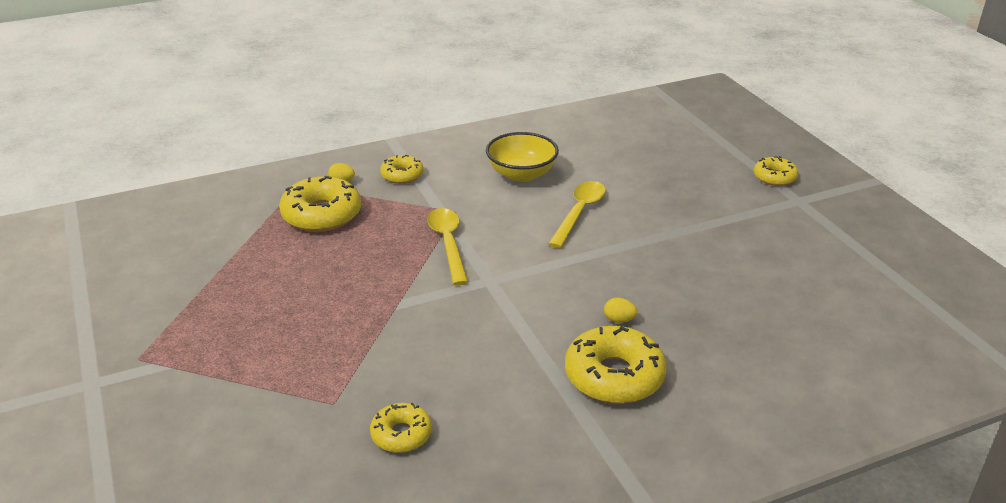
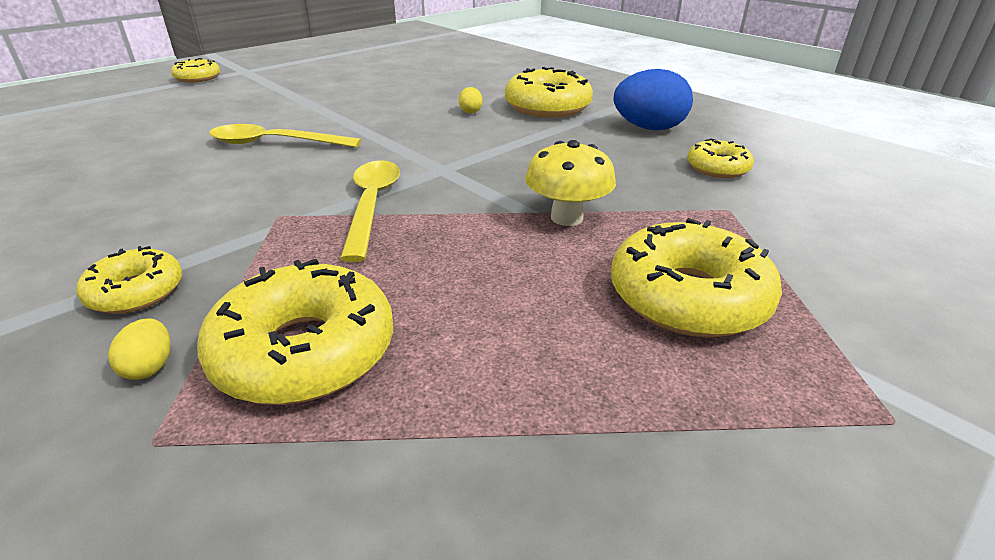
camera: 110 degrees left, 0 degrees up
yellow spoon [427,208,468,285] -> yellow spoon turned 120 degrees clockwise [340,160,400,262]
yellow bowl [486,132,559,182] -> none
none -> yellow mushroom [525,140,616,226]
none -> yellow donut [611,218,782,338]
none -> blue egg [613,69,693,131]

